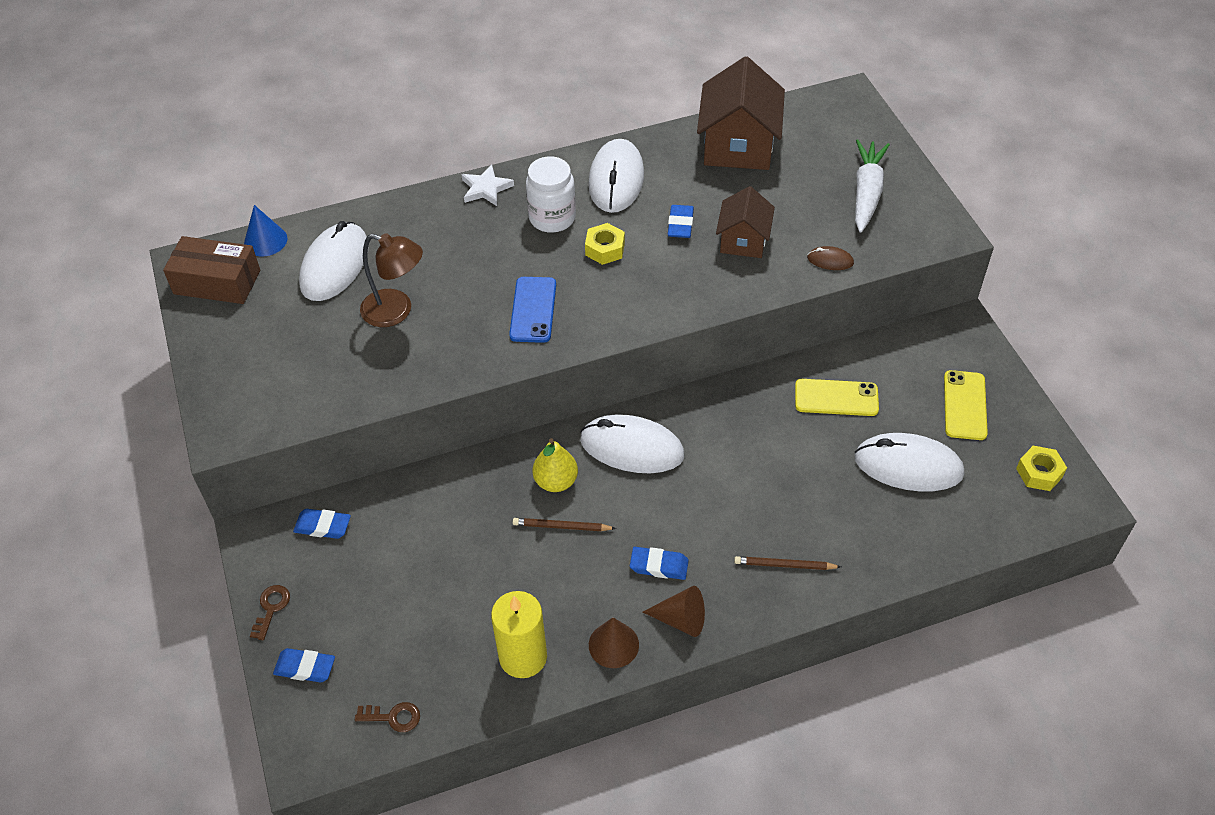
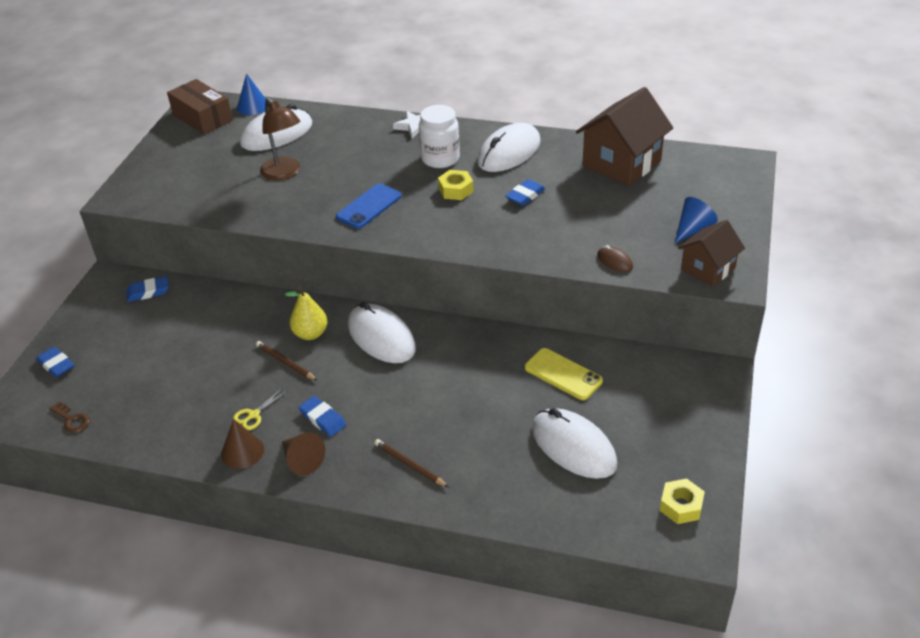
camera: 35 degrees right, 10 degrees down
brown key [250,585,290,640] -> none
blue eraser [293,509,351,539] -> blue eraser turned 60 degrees counterclockwise [126,276,169,302]
yellow candle [491,591,547,678] -> none
brown house [716,186,775,258] -> brown house moved to [678,220,745,287]
white carrot [855,140,890,233] -> blue cone [675,197,718,243]
yellow phone [944,370,988,440] -> none
none -> yellow scissors [233,389,287,430]

